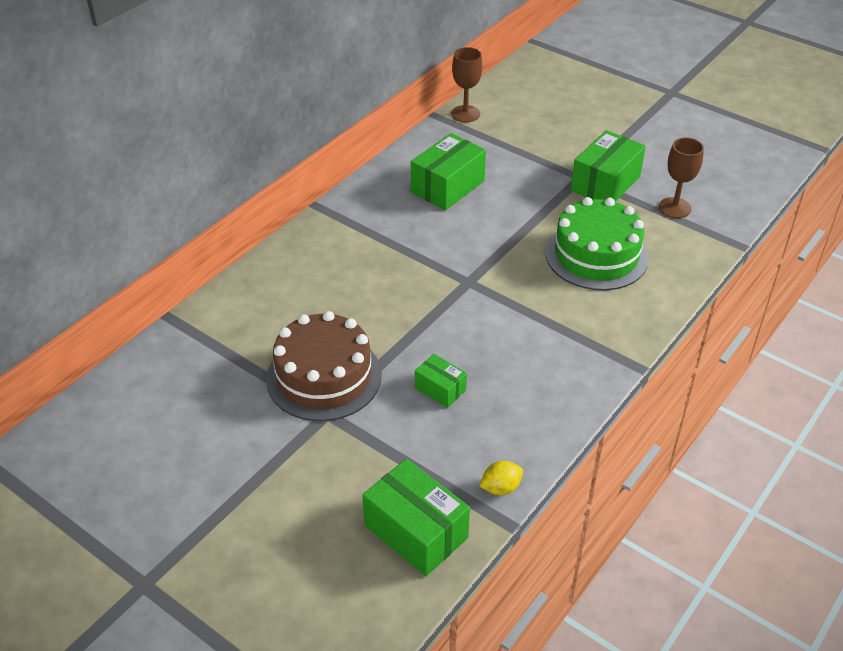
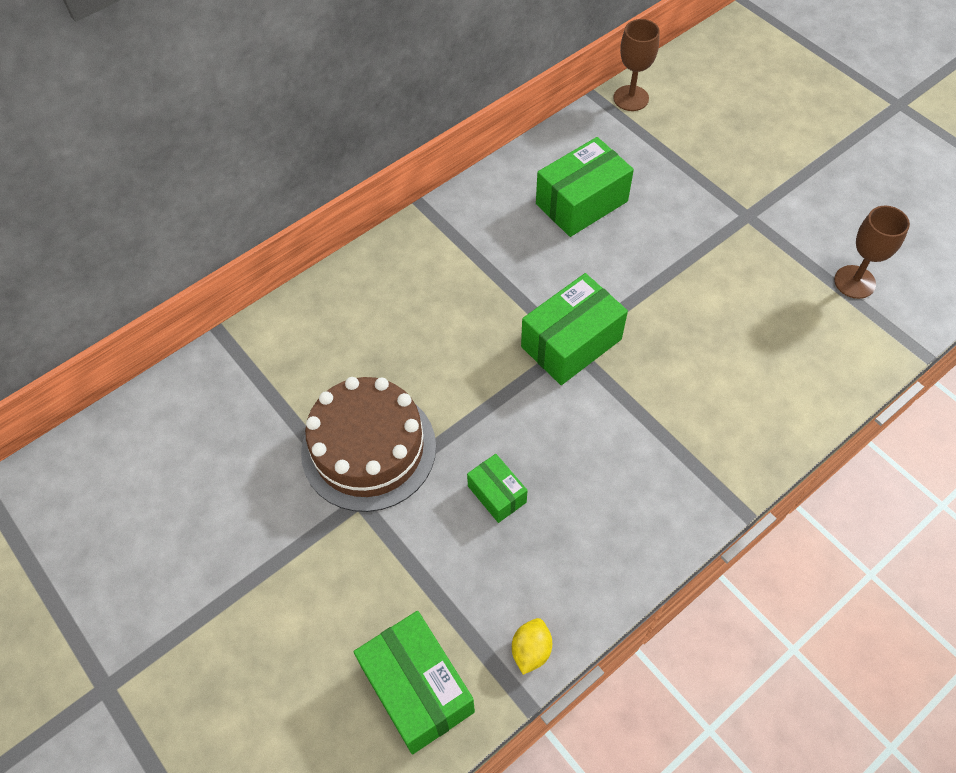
camera: 15 degrees right, 15 degrees up
yellow lemon [480,461,523,495] -> yellow lemon turned 60 degrees counterclockwise [512,618,552,675]
green cake [545,197,649,290] -> none
green box [571,130,646,202] -> green box moved to [521,273,628,385]

